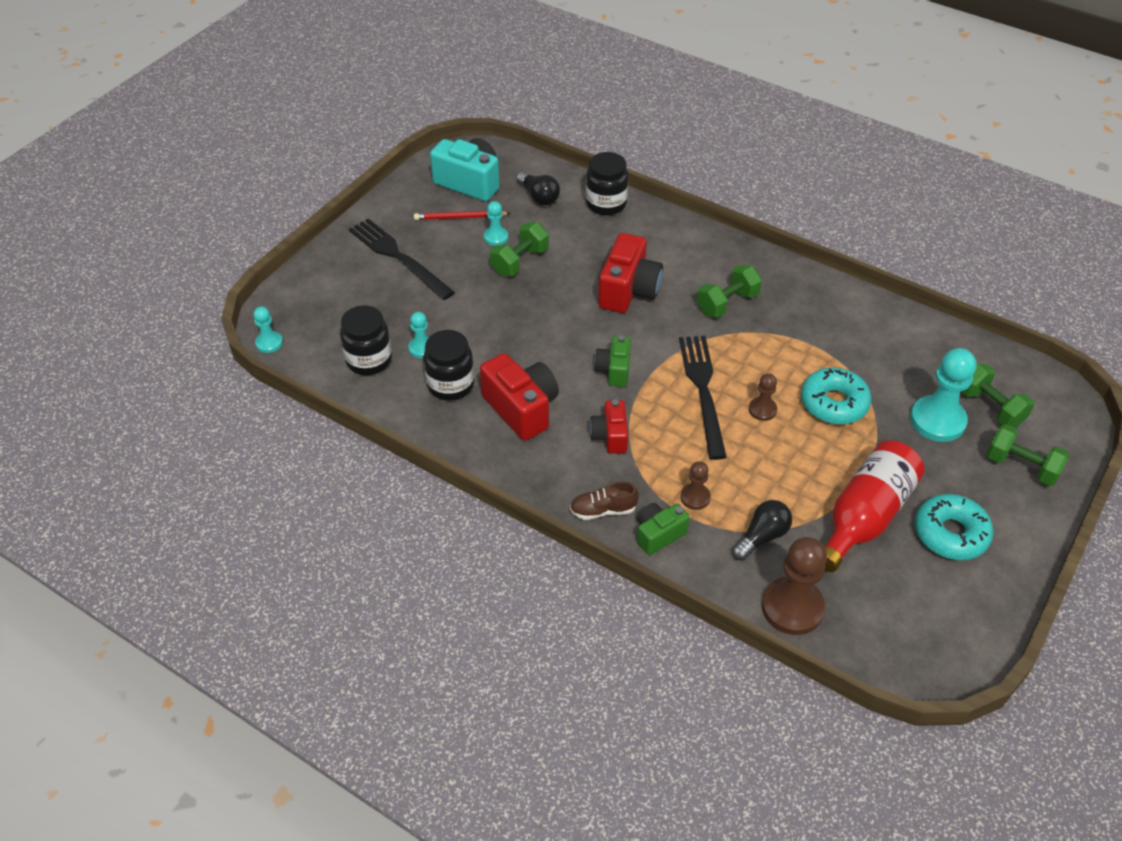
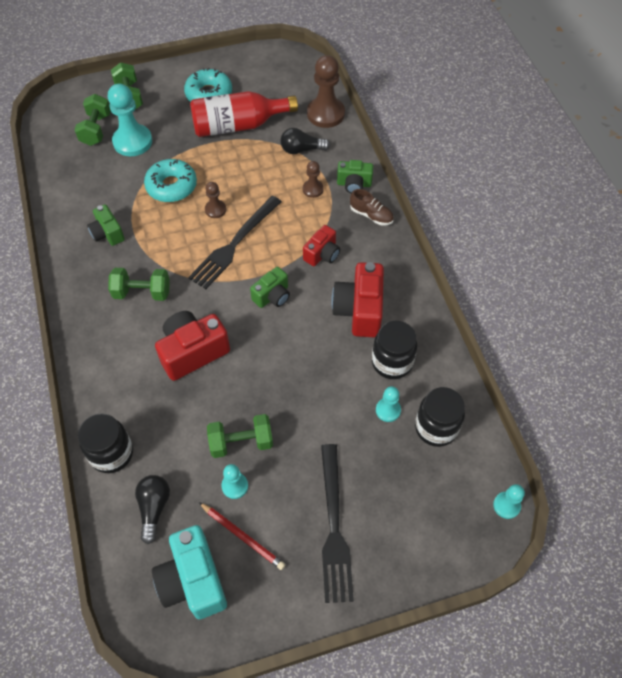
camera: 140 degrees left, 10 degrees up
none -> green camera [87,204,125,246]

